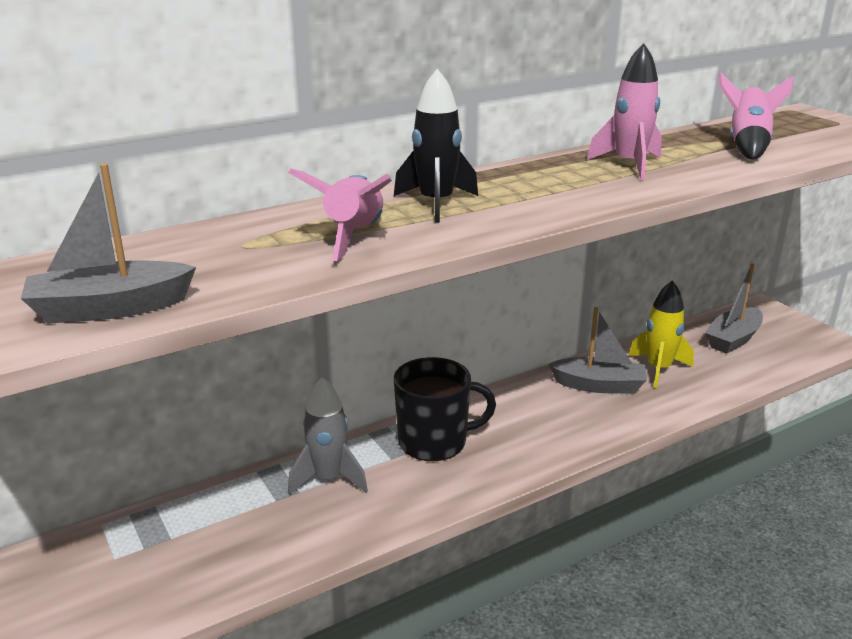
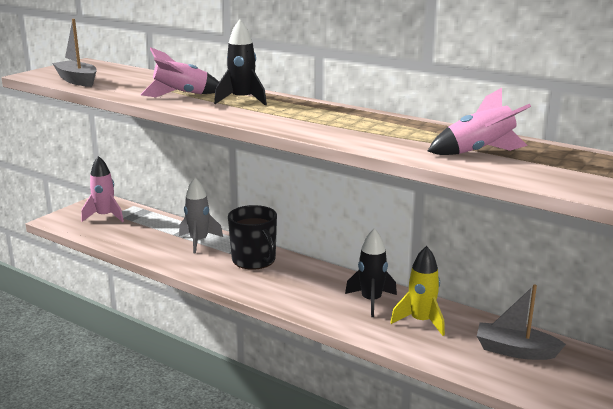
camera: 65 degrees right, 5 degrees down
grey boat [548,307,647,394] -> black rocket [345,228,397,317]
pink rocket [587,43,662,180] -> pink rocket moved to [81,156,124,222]

